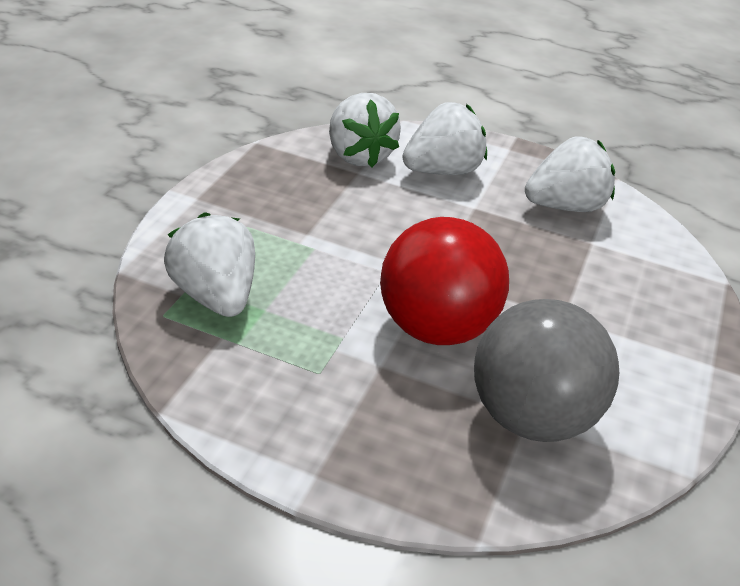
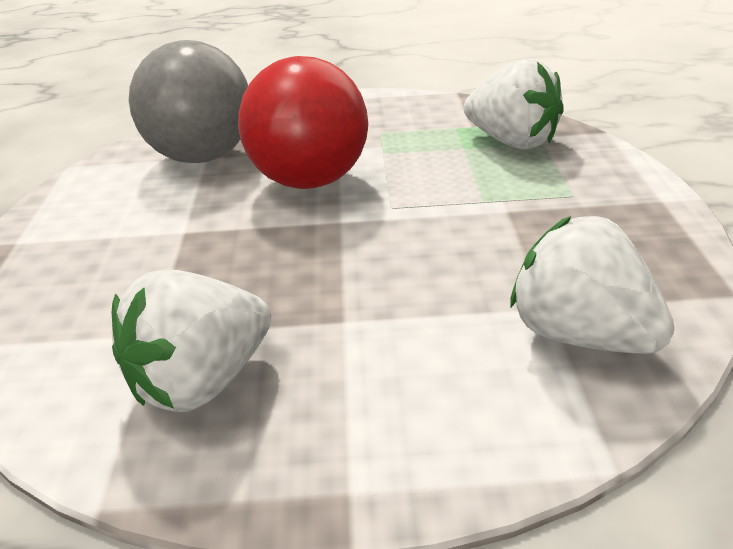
camera: 160 degrees right, 5 degrees down
white strawberry [402,102,487,175] -> none

